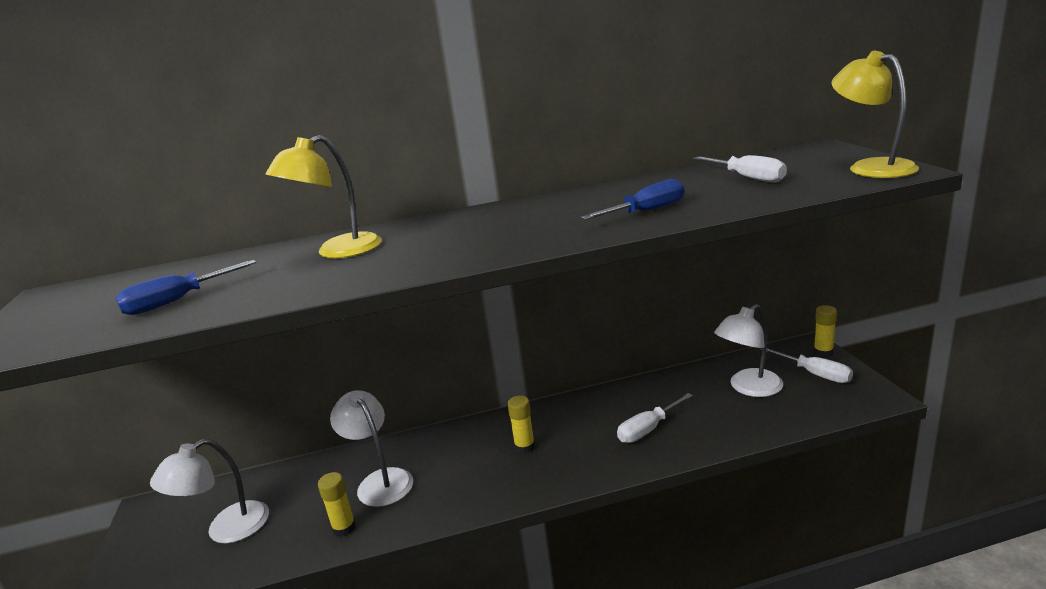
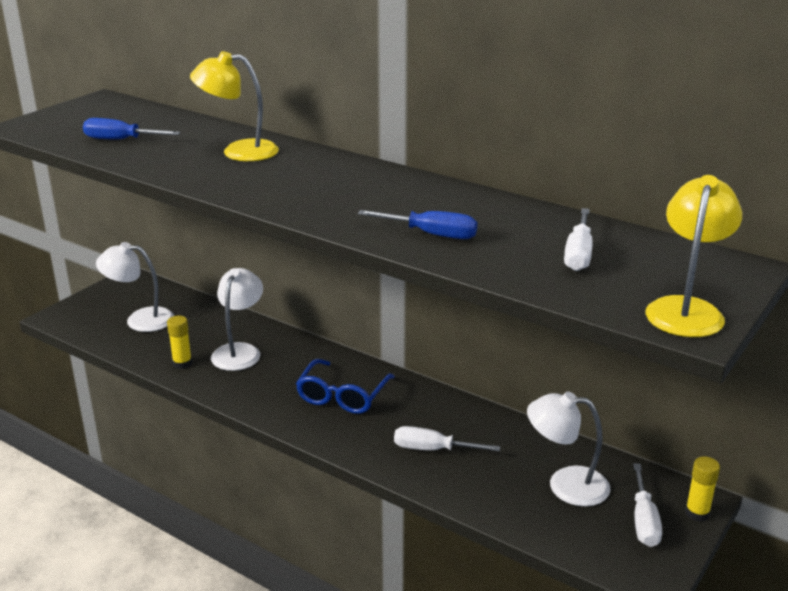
camera: 45 degrees right, 5 degrees up
yellow glue stick [507,396,535,453] -> blue glasses [296,359,395,414]

